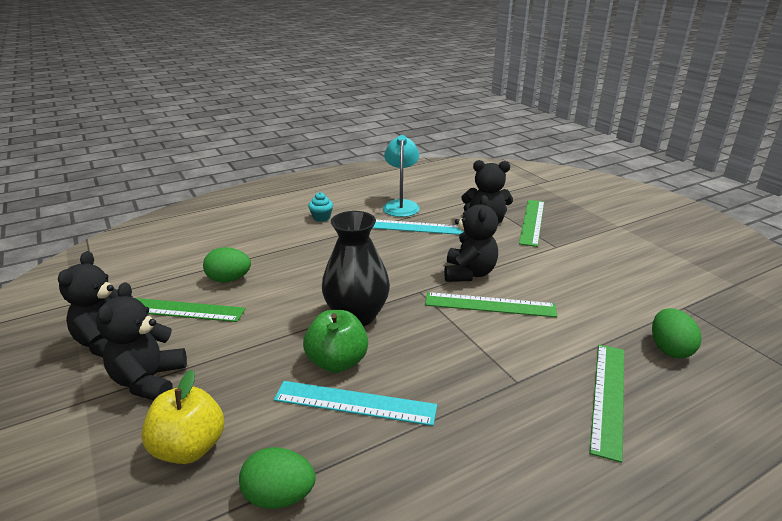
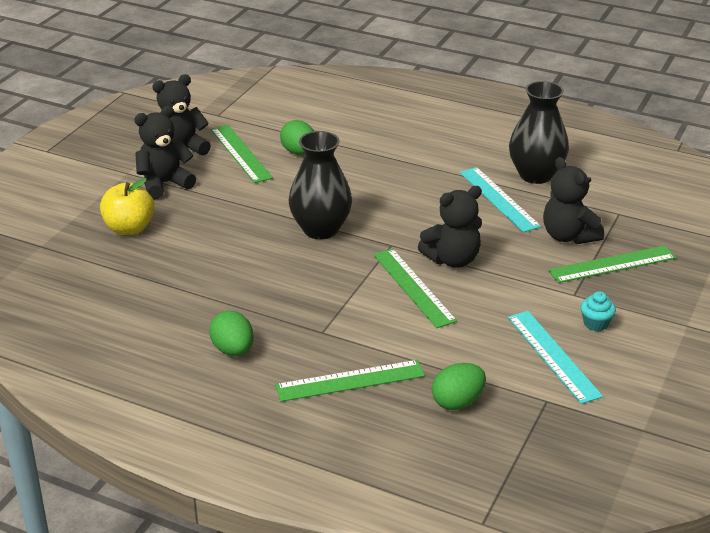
camera: 55 degrees right, 5 degrees up
green egg [239,447,316,509] -> green egg moved to [209,311,254,356]
turquoise ruler [274,381,437,426] -> turquoise ruler moved to [508,311,603,404]
green apple [303,310,368,373] -> none
turquoise cupcake [308,192,333,222] -> turquoise cupcake moved to [581,291,616,331]
turquoise lamp [383,135,420,217] -> black vase [509,81,569,184]

